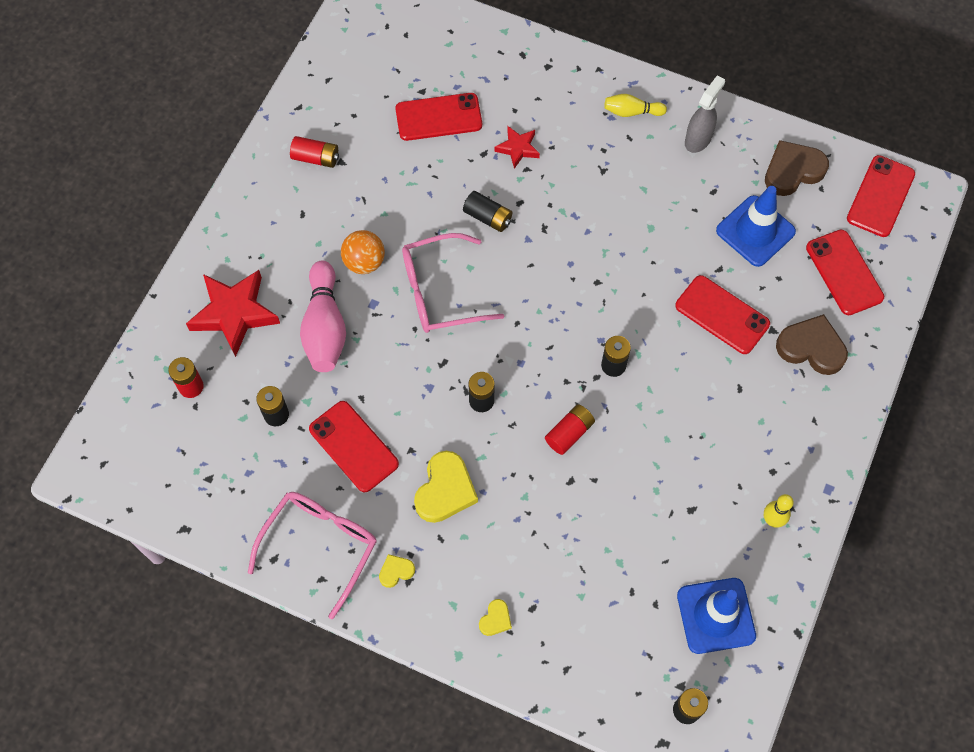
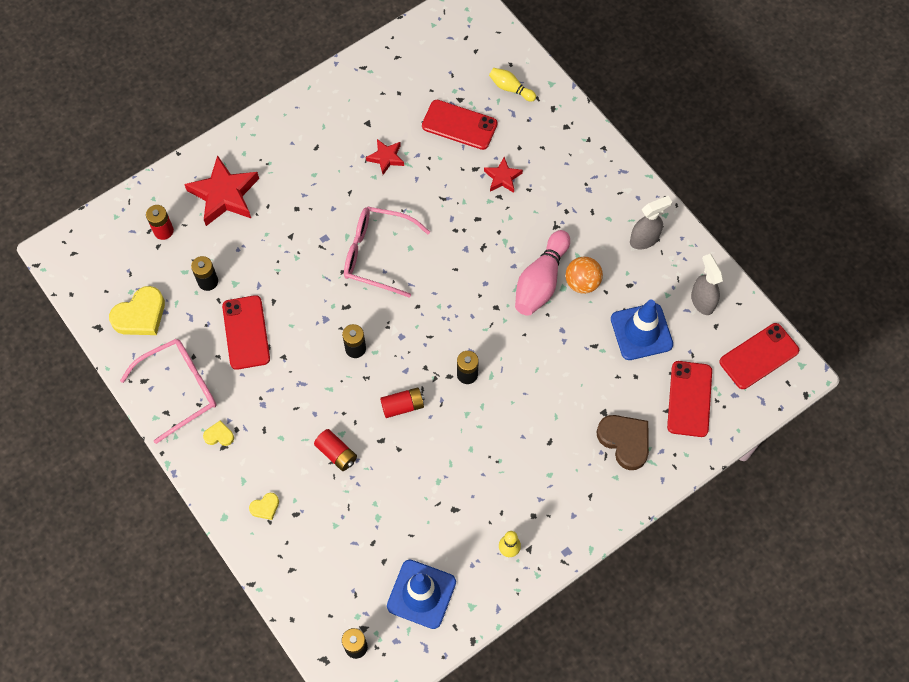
camera: 30 degrees right, 0 degrees up
red battery [290,136,339,168] -> red battery moved to [314,429,357,471]
pink bowling pin [300,261,346,372] -> pink bowling pin moved to [515,230,570,316]
orange ball [341,230,385,274] -> orange ball moved to [565,257,603,294]
yellow heart [414,451,478,523] -> yellow heart moved to [109,286,165,335]
black battery [463,191,512,232] -> none
yellow bowling pin [604,94,667,117] -> yellow bowling pin moved to [489,68,536,102]
red phone [675,275,770,354] -> none
brown heart [765,140,829,196] -> grey spray bottle [691,254,723,315]
none -> red star [366,139,404,175]

